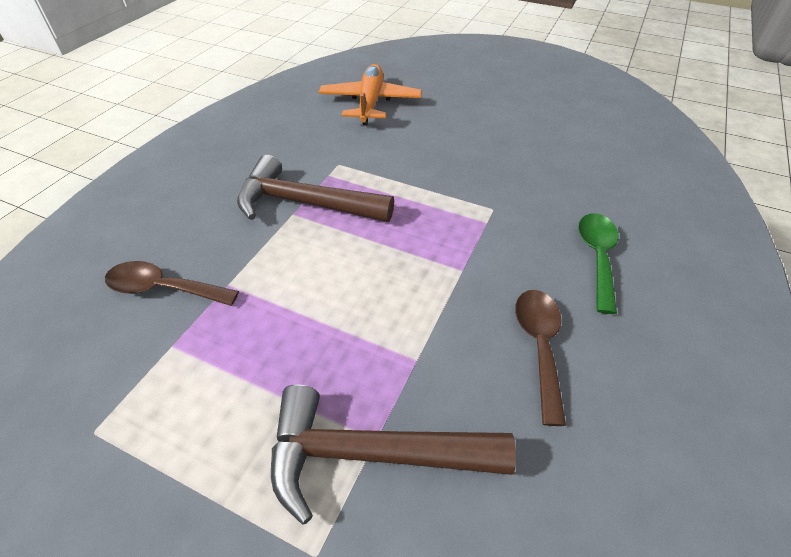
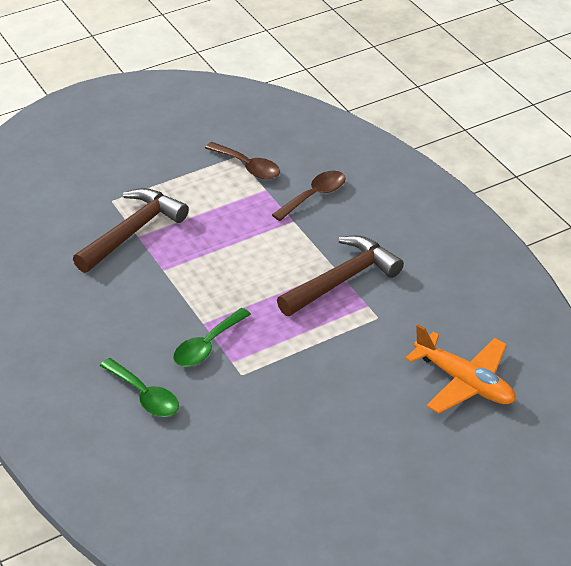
camera: 125 degrees right, 5 degrees down
brown spoon [515,290,566,426] -> brown spoon moved to [205,142,280,179]
none -> green spoon [173,308,251,367]

